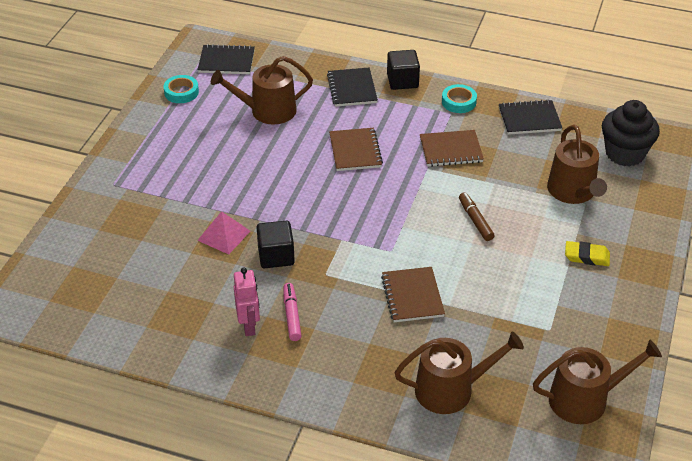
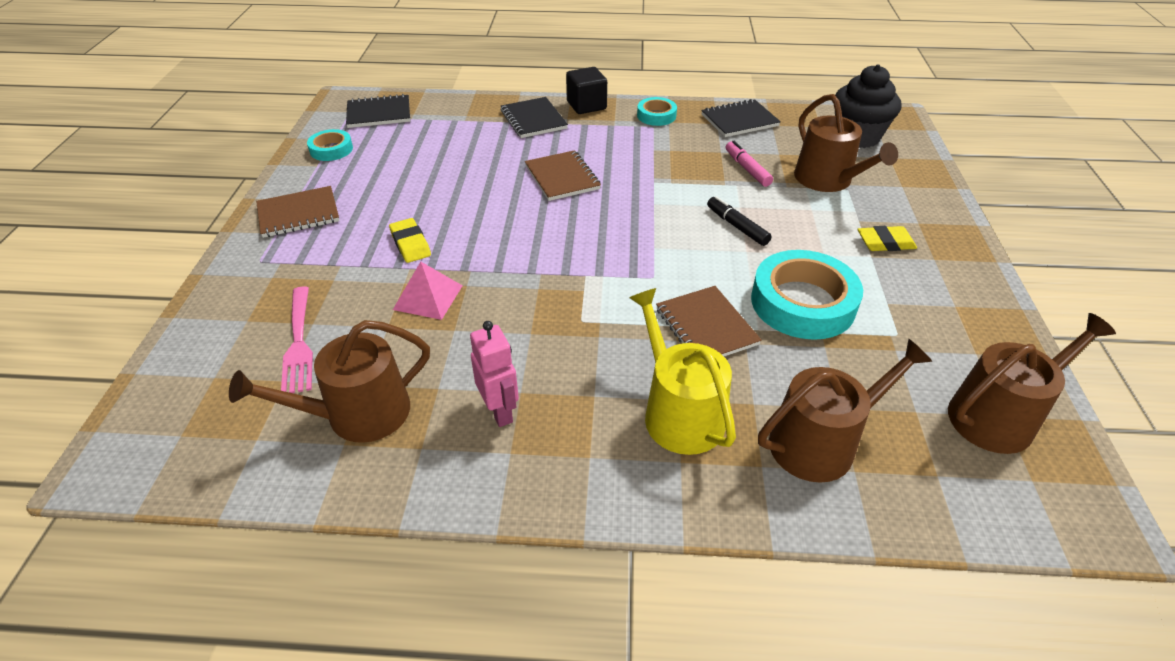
camera: 15 degrees left, 0 degrees up
brown watering can [211,56,313,125] -> brown watering can moved to [229,320,430,443]
black cube [257,220,295,268] -> none
pink marker [283,283,301,341] -> pink marker moved to [726,141,773,187]
brown notebook [420,130,484,167] -> brown notebook moved to [256,186,340,238]
brown marker [459,192,495,241] -> black marker [707,196,772,246]
none -> pink fork [281,286,313,393]
none -> yellow eraser [389,218,431,263]
none -> yellow watering can [629,288,736,455]
none -> turquoise tape [751,250,863,340]

